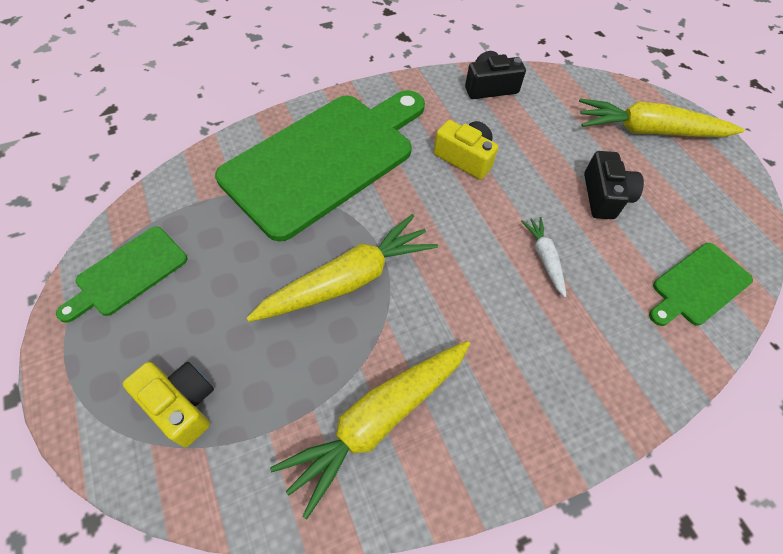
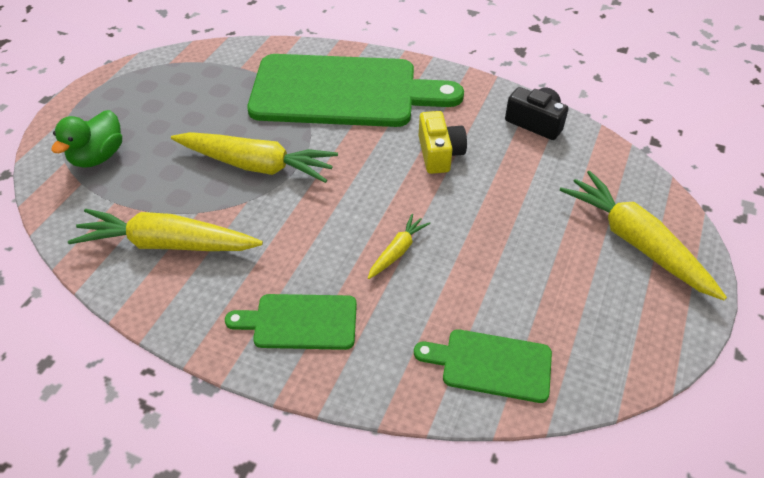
camera: 50 degrees right, 10 degrees down
green cutting board [56,227,187,323] -> green cutting board moved to [225,294,357,350]
yellow camera [123,362,214,447] -> green duck [51,110,122,168]
white carrot [521,217,566,297] -> yellow carrot [368,214,430,279]
black camera [584,151,644,219] -> none

